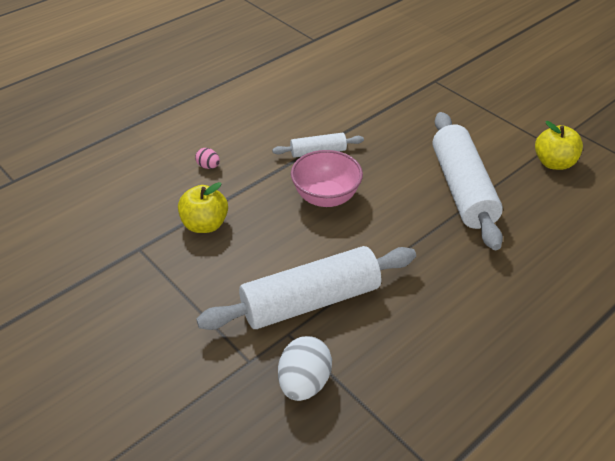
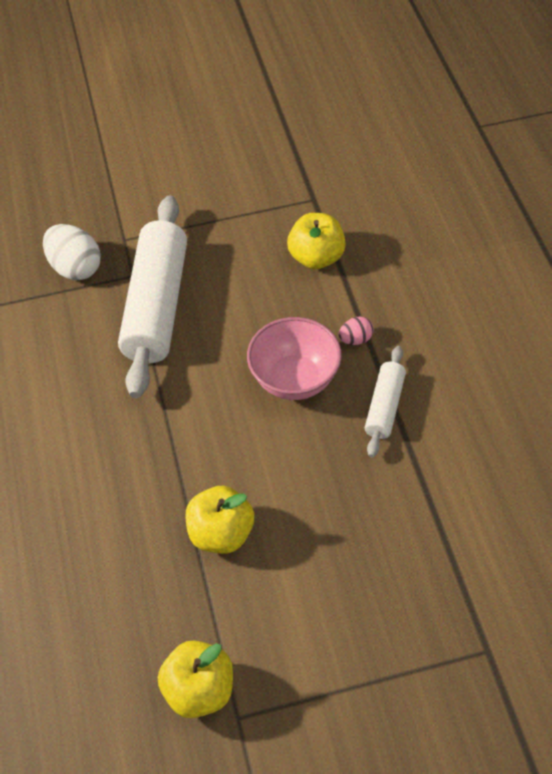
camera: 120 degrees right, 10 degrees up
pink egg [195,148,220,169] -> pink egg moved to [339,317,374,345]
white rolling pin [433,112,503,250] -> yellow apple [185,486,254,554]

